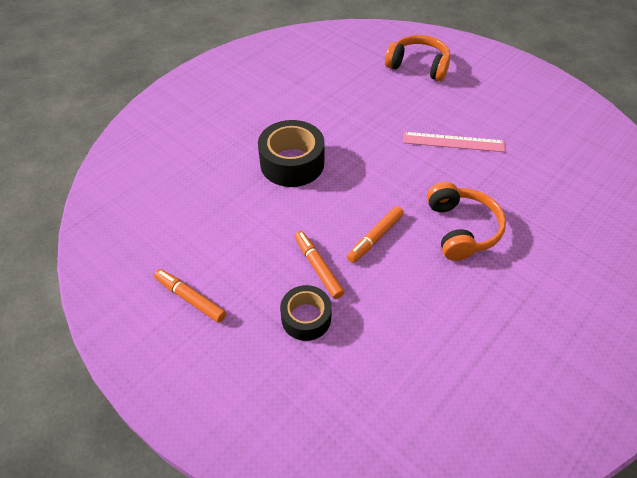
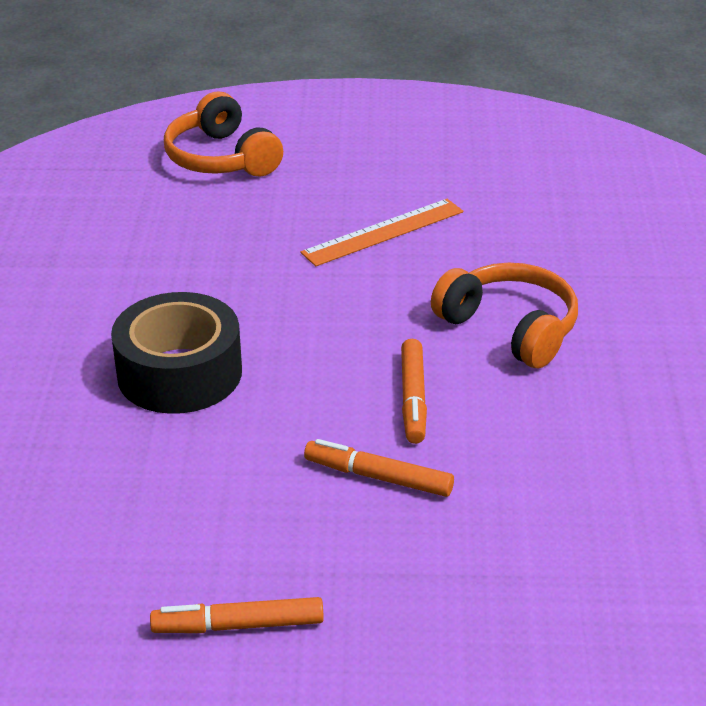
camera: 40 degrees left, 15 degrees down
black tape [280,285,332,341] -> none
orange headphones [385,35,451,81] -> orange headphones turned 105 degrees counterclockwise [164,91,283,177]
pink ruler [403,132,505,152] -> orange ruler [300,199,463,266]

